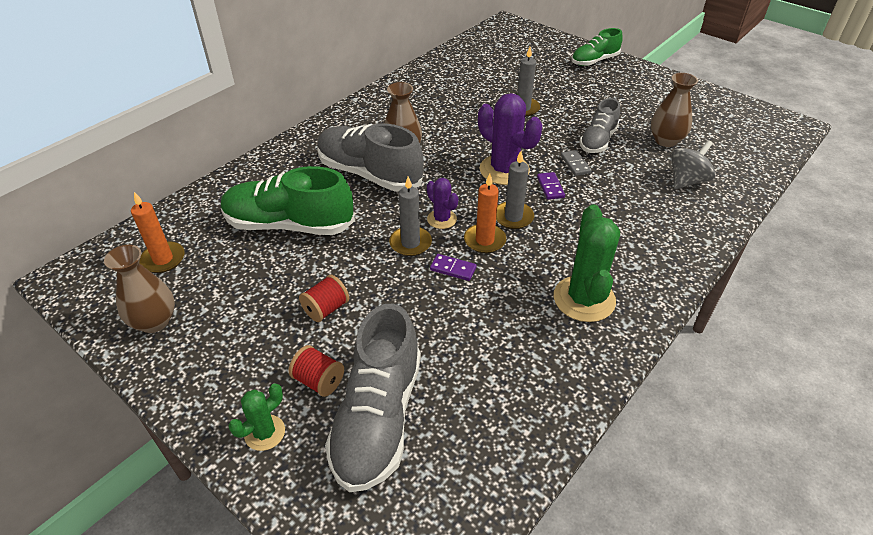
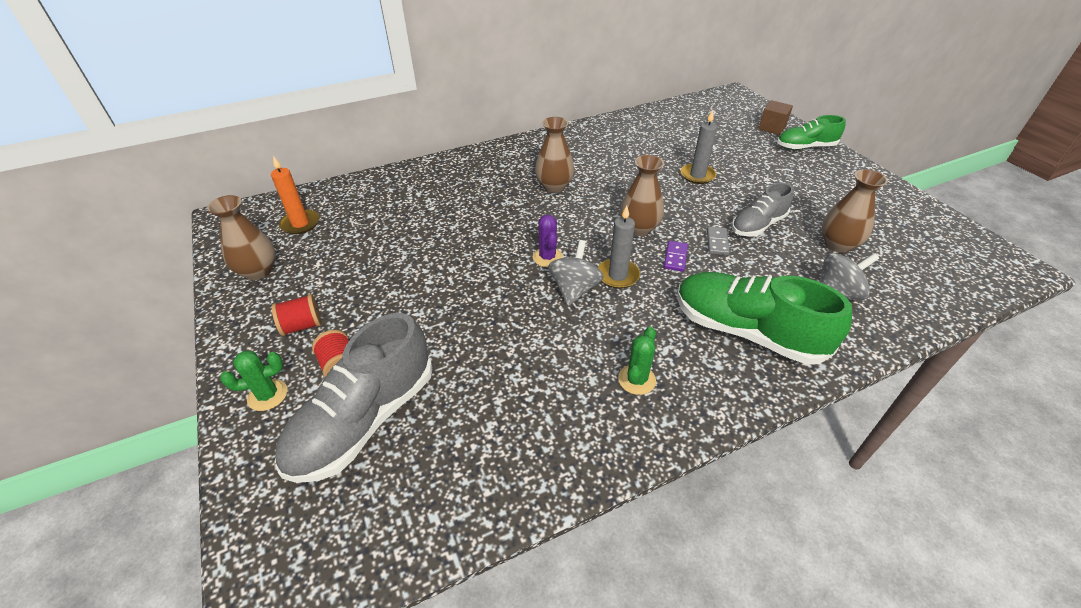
camera: 25 degrees right, 0 degrees up
green shoe [221,166,355,235] -> green shoe moved to [677,272,852,365]
red spool [299,275,349,322] -> red spool moved to [271,294,322,336]
grey shoe [318,123,424,192] -> none
grey candle [389,176,432,256] -> none
purple domino [430,254,477,281] -> none
orange candle [464,174,506,253] -> grey spinning top [548,240,604,306]
purple cactus [478,93,542,185] -> brown vase [620,155,664,236]
green cactus [554,204,620,322] -> green cactus [618,327,656,395], size x0.55
none -> brown cube [758,100,793,135]

